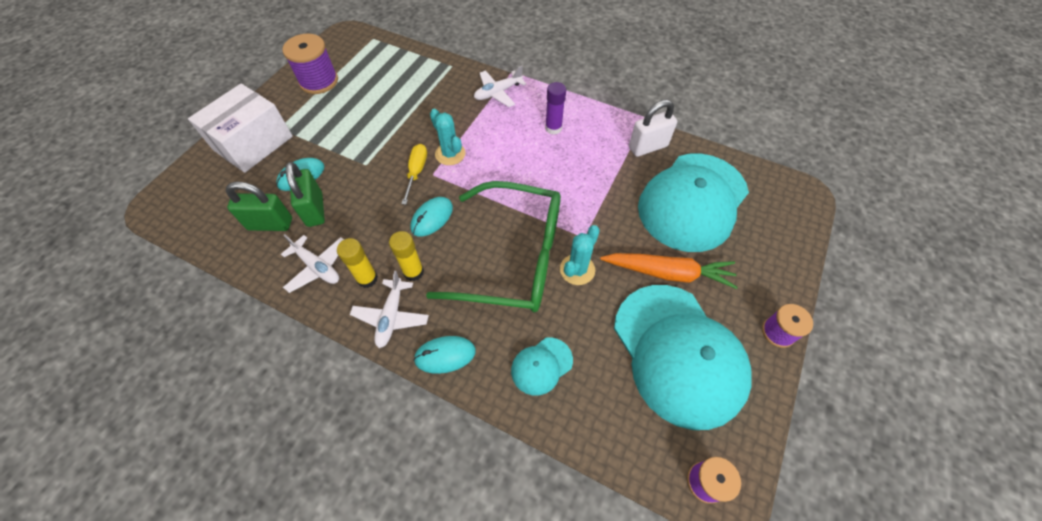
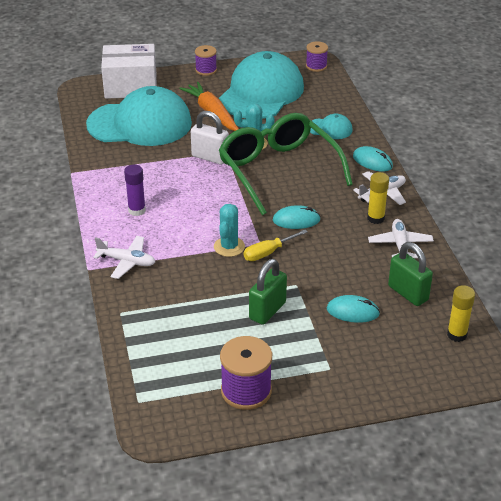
camera: 130 degrees left, 20 degrees down
white box [188,84,293,173] -> white box moved to [101,44,157,99]
green padlock [285,162,325,227] -> green padlock moved to [249,259,287,325]
yellow glue stick [389,231,424,281] -> yellow glue stick moved to [447,285,475,342]
white padlock [629,100,677,157] -> white padlock moved to [191,111,229,165]

